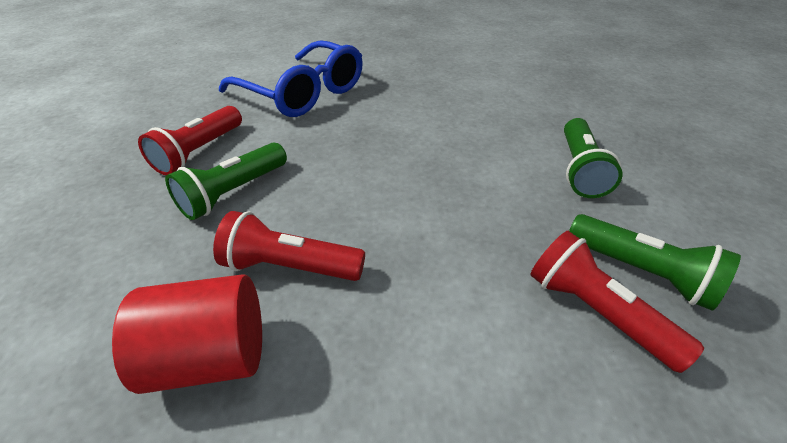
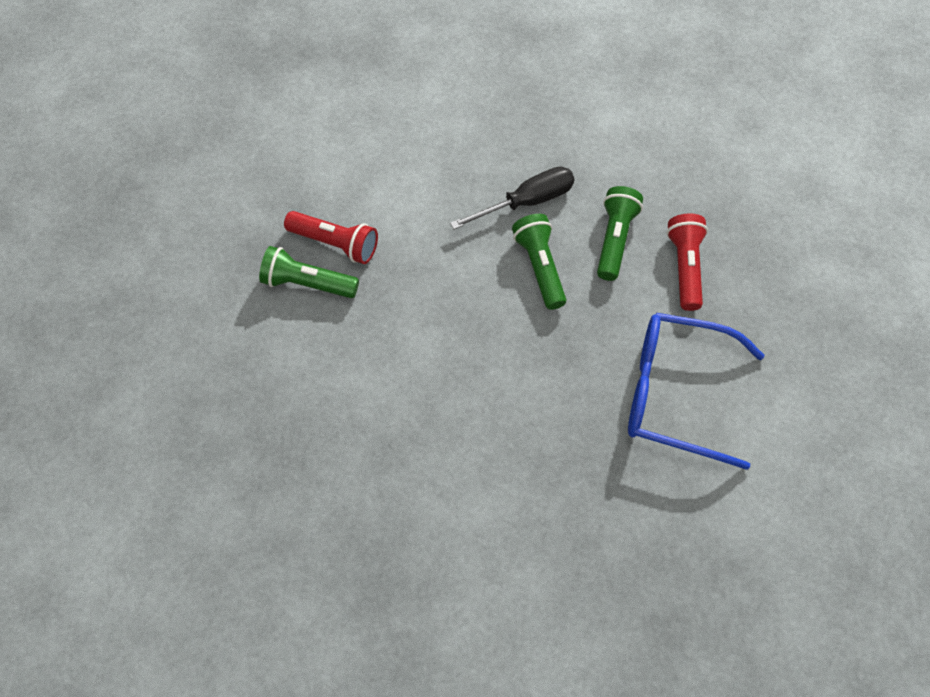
camera: 155 degrees right, 20 degrees up
red cylinder [112,275,262,394] -> none
red flashlight [213,211,365,281] -> black screwdriver [450,166,574,229]
green flashlight [564,118,622,198] -> green flashlight moved to [512,214,566,310]

